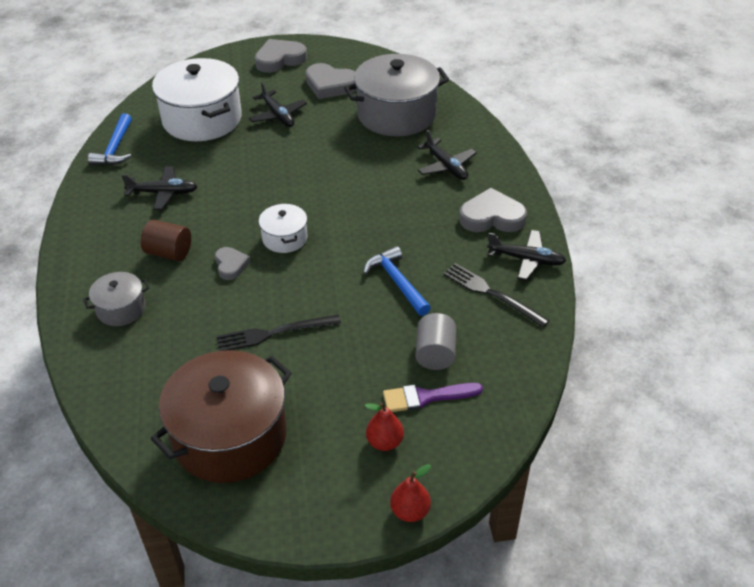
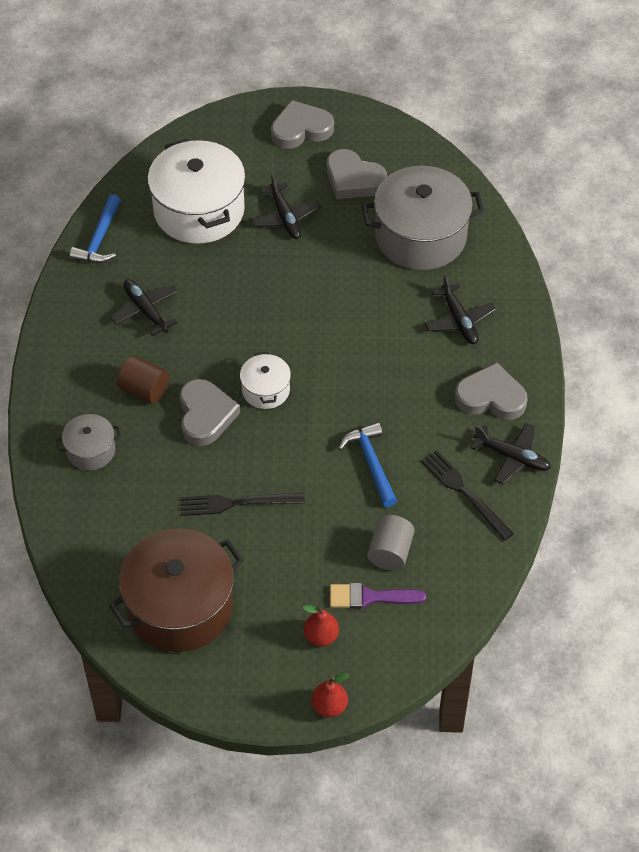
camera: 10 degrees right, 10 degrees up
black plane [121,166,198,210] -> black plane turned 135 degrees counterclockwise [111,279,178,336]
grey heart [215,247,250,280] -> grey heart [180,379,240,446], size x1.71

